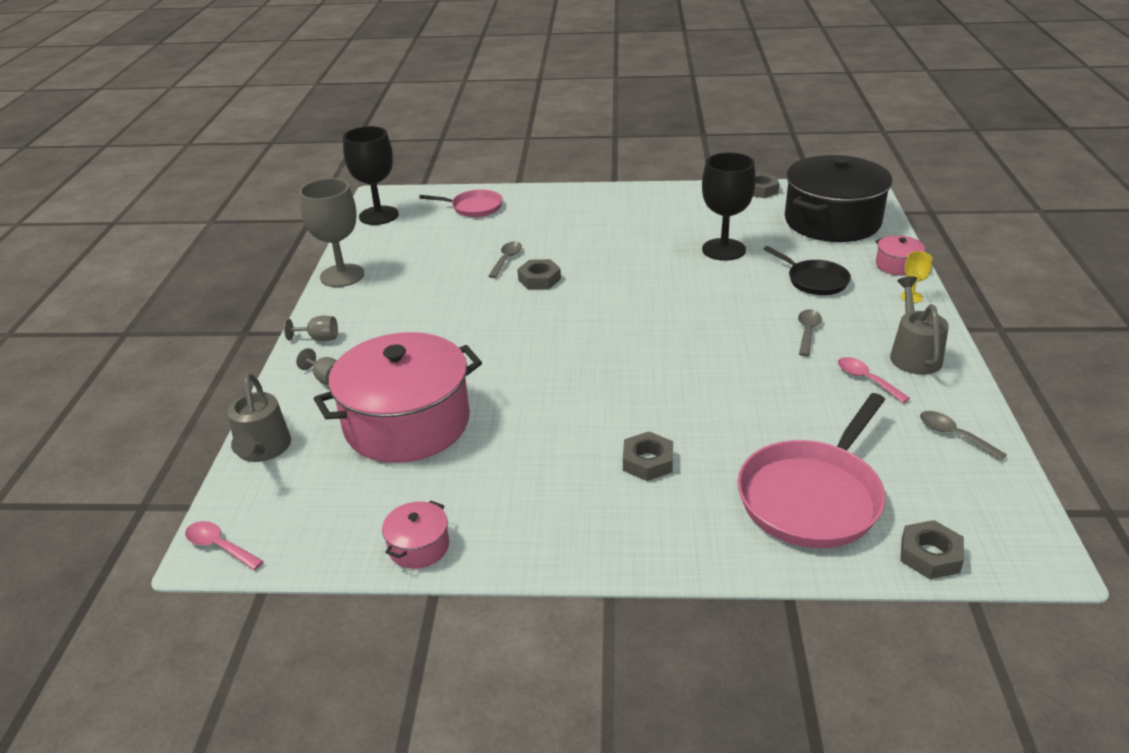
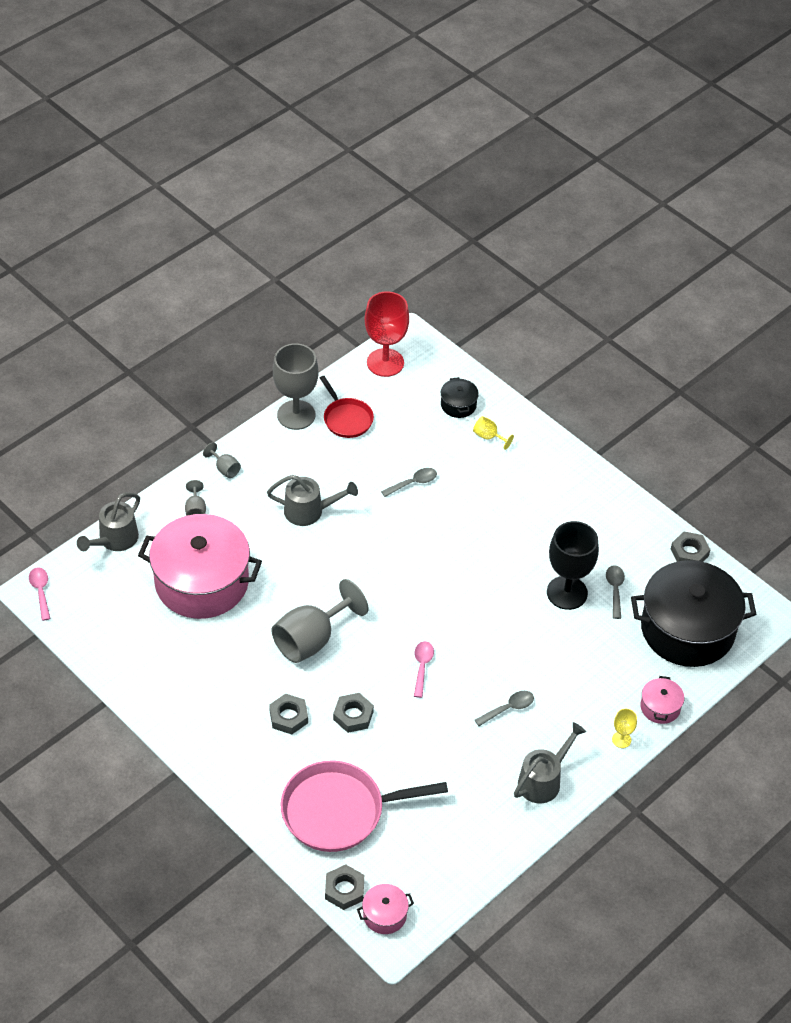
camera: 40 degrees right, 15 degrees up
black goblet [343,126,399,225] -> red goblet [365,291,409,377]
pink pot [382,501,449,569] -> pink pot moved to [357,884,414,934]
pink pan [419,189,503,217] -> black pot [441,377,479,418]
grey nut [517,259,561,289] -> grey nut moved to [333,693,374,733]
black pan [764,246,851,295] -> none
pink spoon [838,357,910,403] -> pink spoon moved to [414,641,434,698]
grey spoon [920,411,1007,461] -> grey spoon moved to [606,565,625,619]
none -> grey watering can [267,475,358,526]
none -> grey goblet [271,579,369,663]
none -> red pan [320,376,374,438]
none -> yellow goblet [473,416,514,450]

